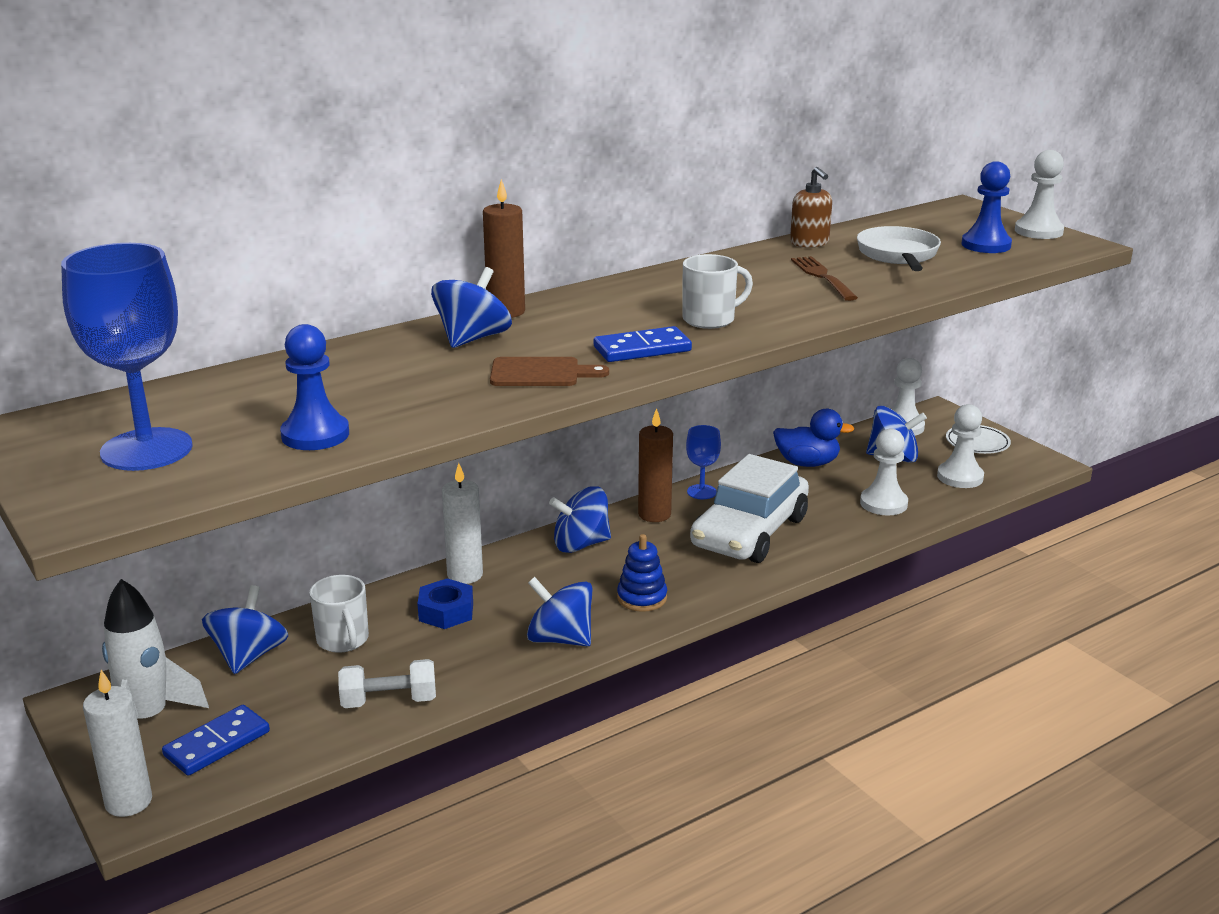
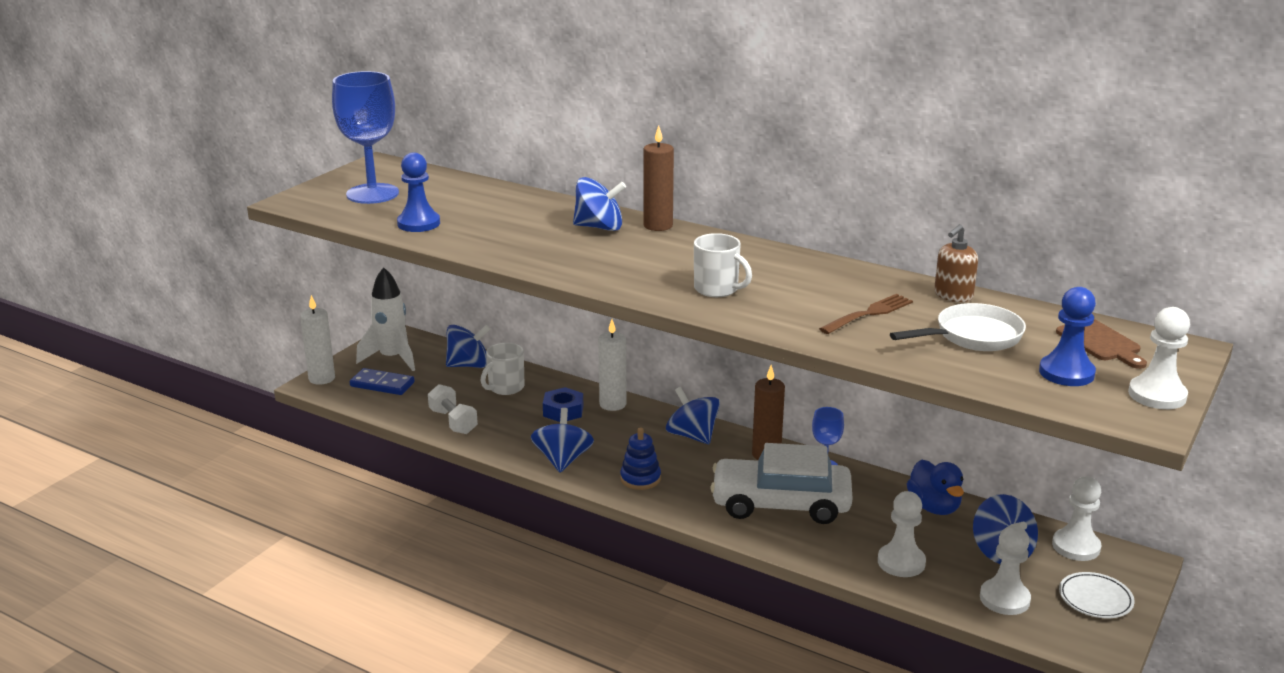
camera: 65 degrees right, 0 degrees up
brown cutting board [490,357,609,386] -> brown cutting board moved to [1056,319,1147,369]
blue domino [594,326,692,362] -> none

